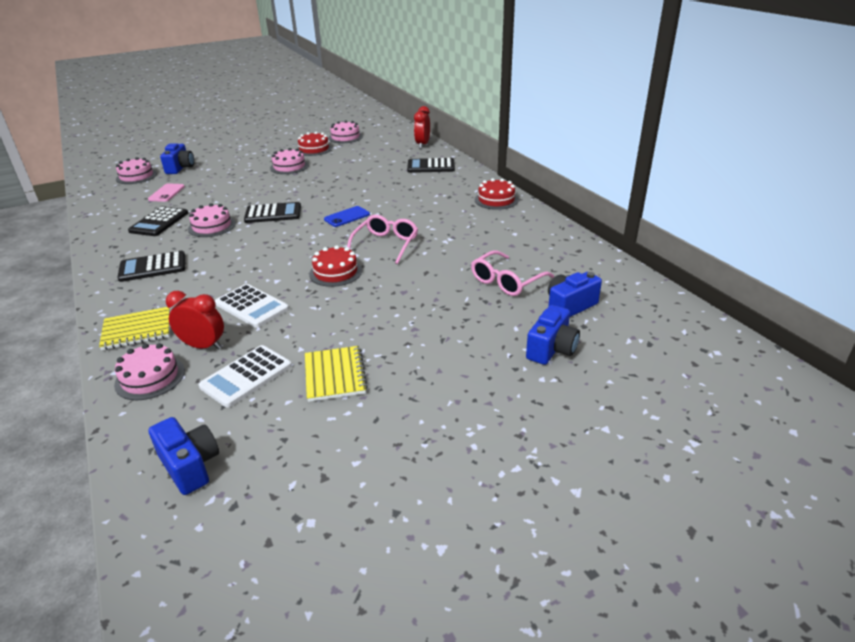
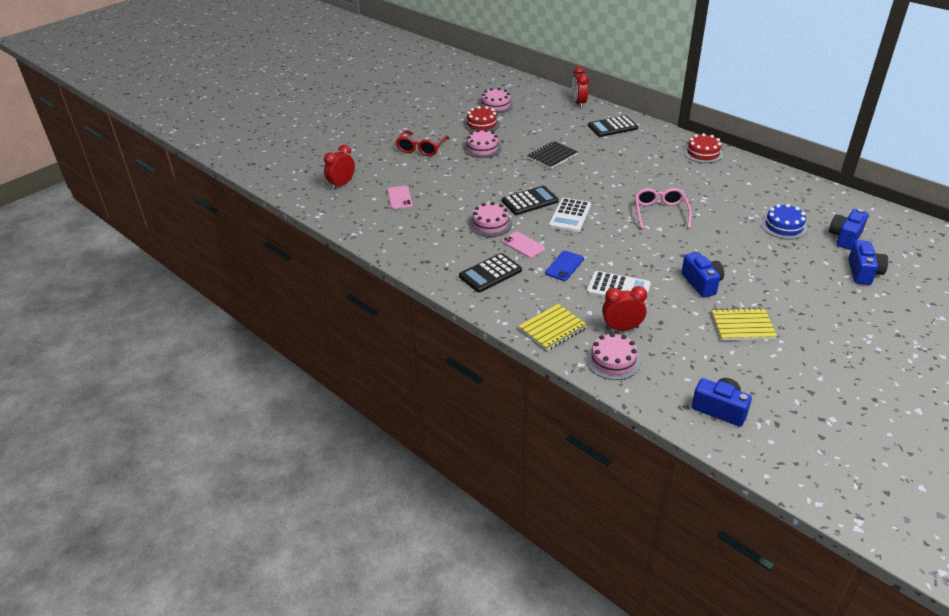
camera: 20 degrees left, 5 degrees up
pink cake [116,157,157,184] -> red clock [324,145,355,190]
black calculator [128,206,188,236] -> none
blue camera [160,143,194,174] -> blue camera moved to [682,252,724,298]
white calculator [199,345,292,408] -> white calculator moved to [549,198,591,232]
yellow notebook [305,346,368,402] -> yellow notebook turned 60 degrees counterclockwise [711,307,777,340]
red cake [309,245,362,287] -> none
blue phone [324,206,370,227] -> blue phone moved to [545,251,584,281]
pink glasses [471,250,554,296] -> blue cake [761,204,807,240]
none -> red glasses [396,130,450,156]
none -> pink phone [502,231,545,258]
none -> black notebook [527,141,578,169]

